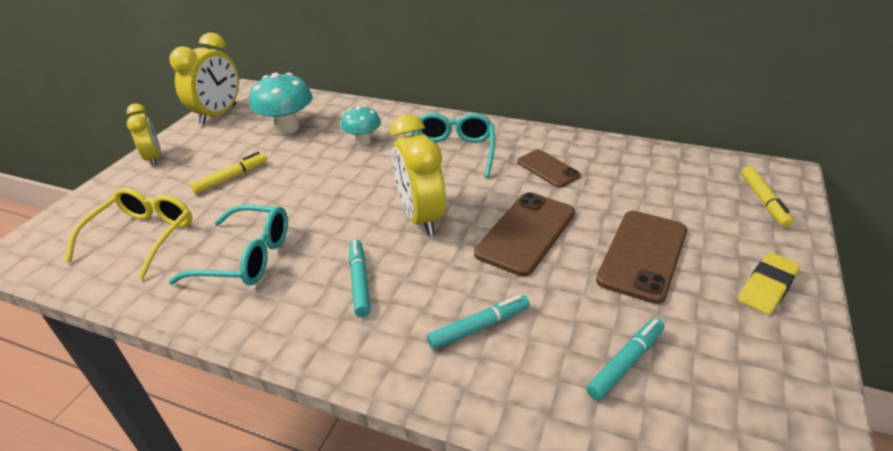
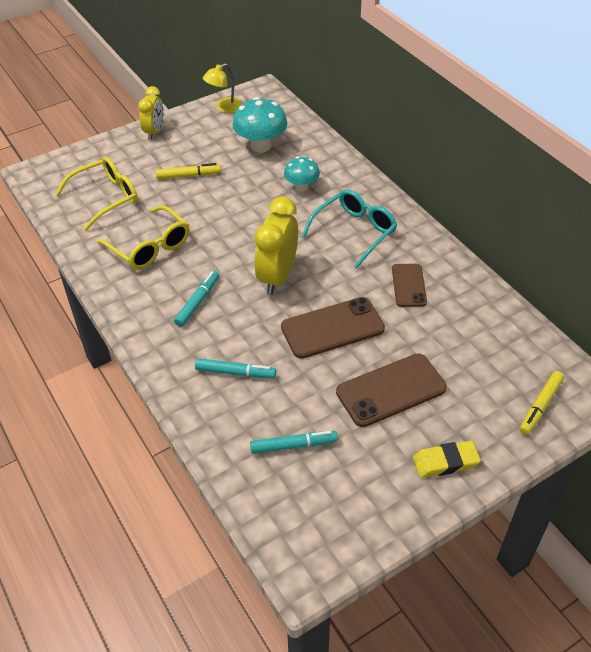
camera: 35 degrees right, 10 degrees up
yellow clock [169,33,239,125] -> yellow lamp [203,63,243,113]
turquoise glasses [169,205,288,285] -> yellow glasses [97,205,190,269]

